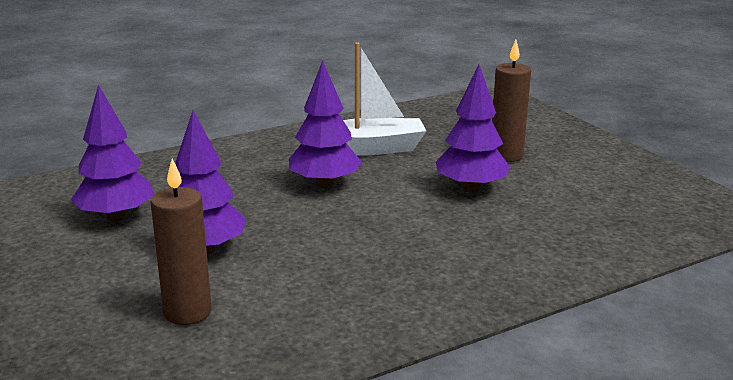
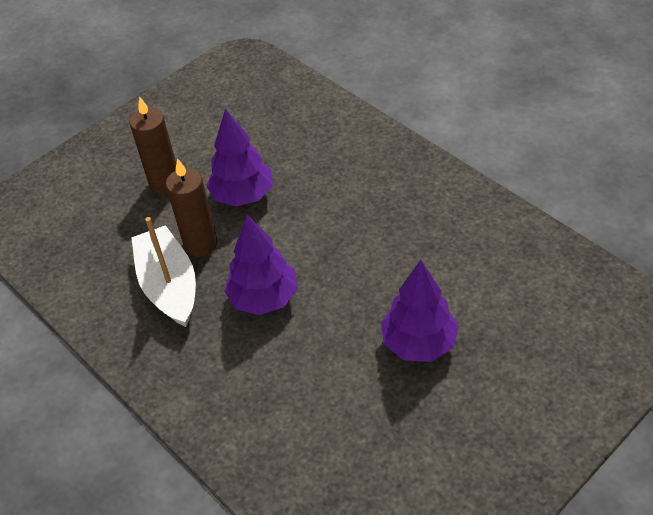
camera: 100 degrees left, 25 degrees up
purple tree [71,85,153,222] -> none
brown candle [151,158,212,325] -> brown candle moved to [166,158,217,257]

